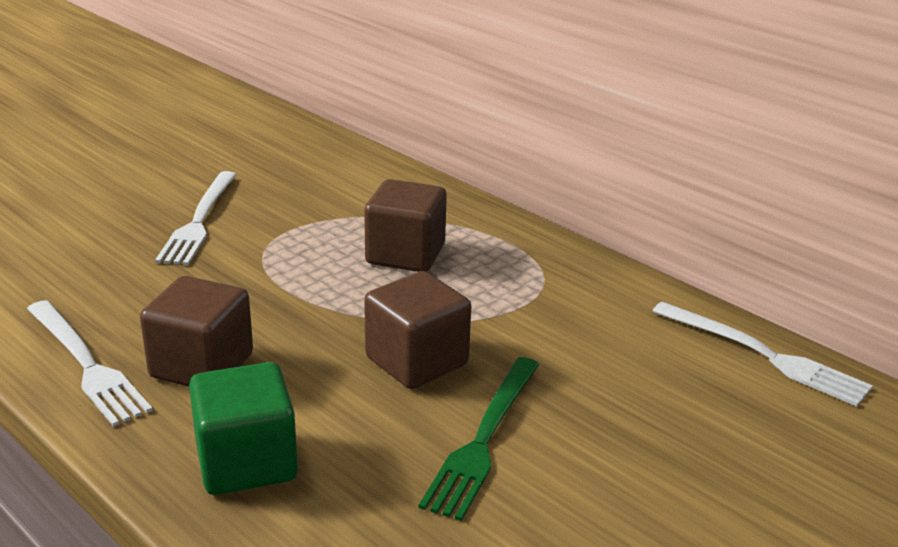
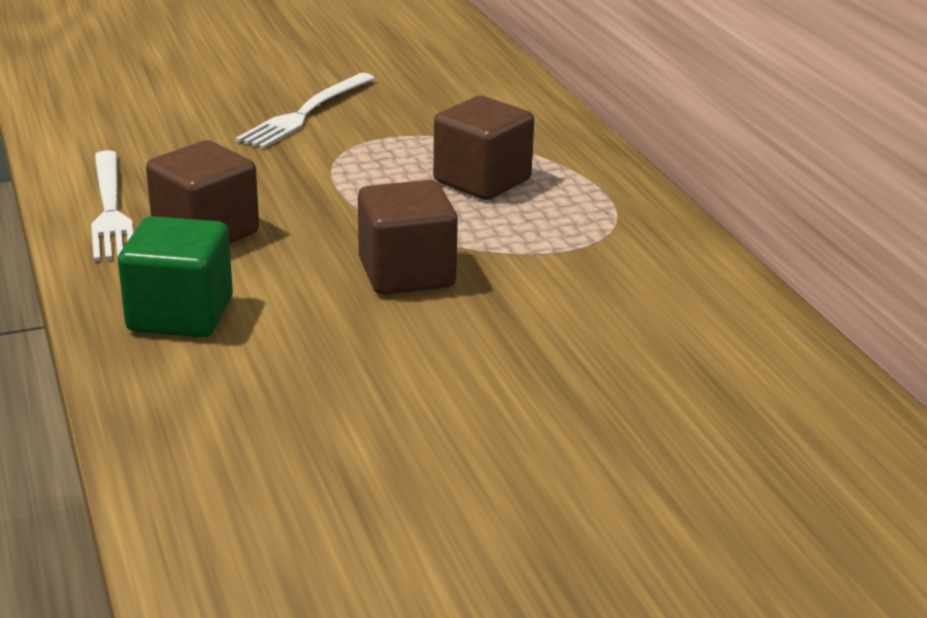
camera: 25 degrees right, 0 degrees up
green fork [419,357,539,521] -> none
white fork [652,302,873,406] -> none

